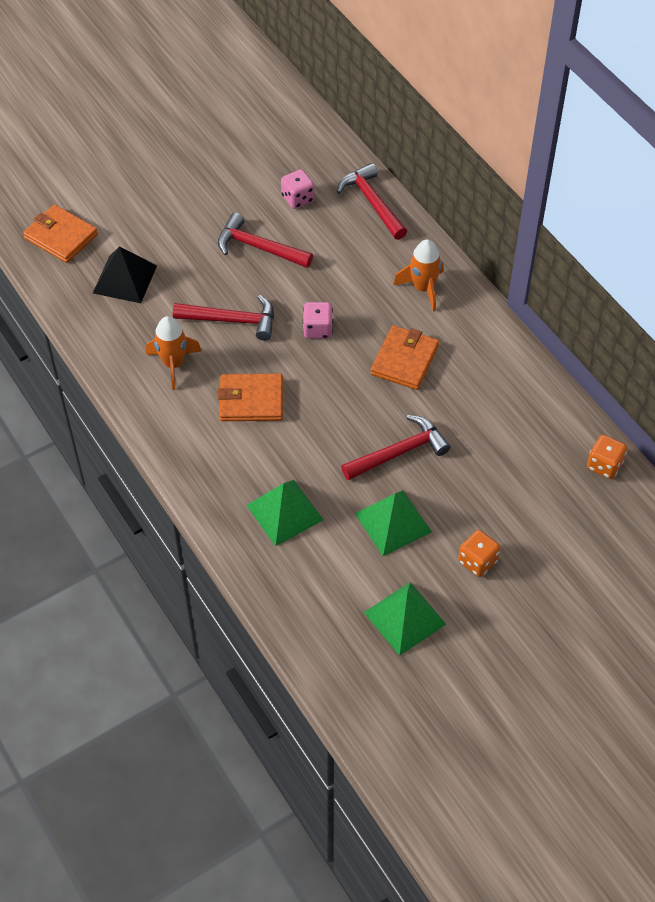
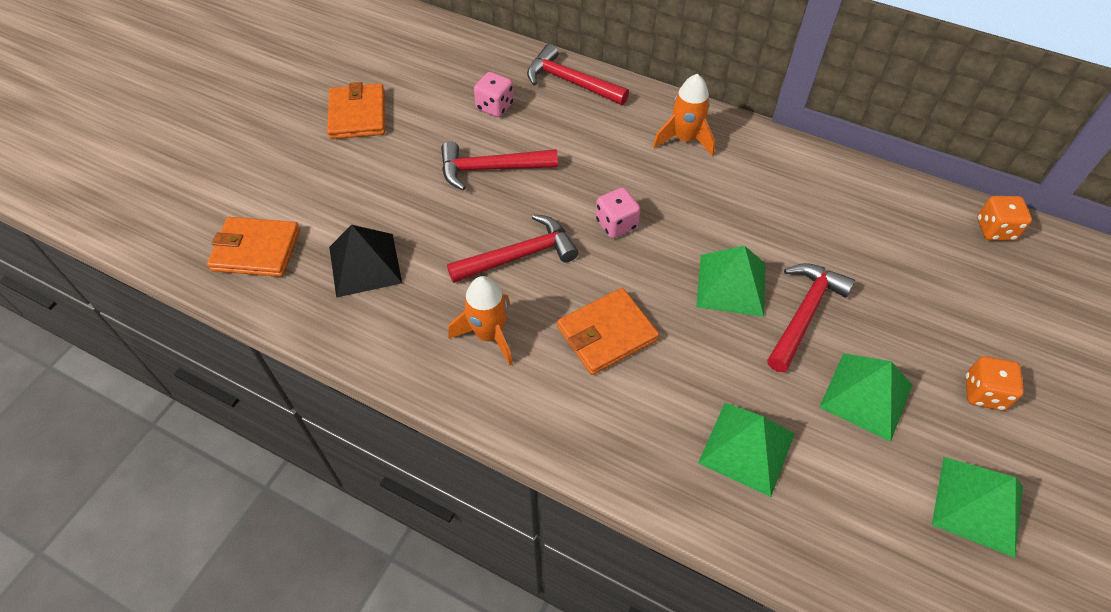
camera: 30 degrees left, 0 degrees up
orange wallet [371,325,439,390] -> orange wallet moved to [327,82,385,139]
none -> green pyramid [696,246,766,317]

